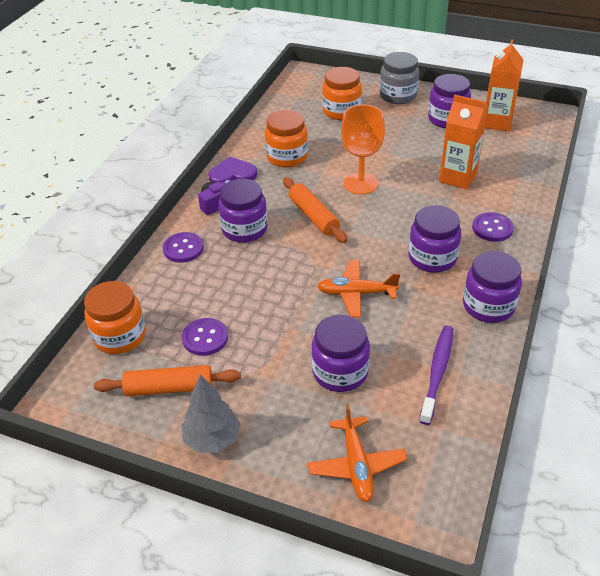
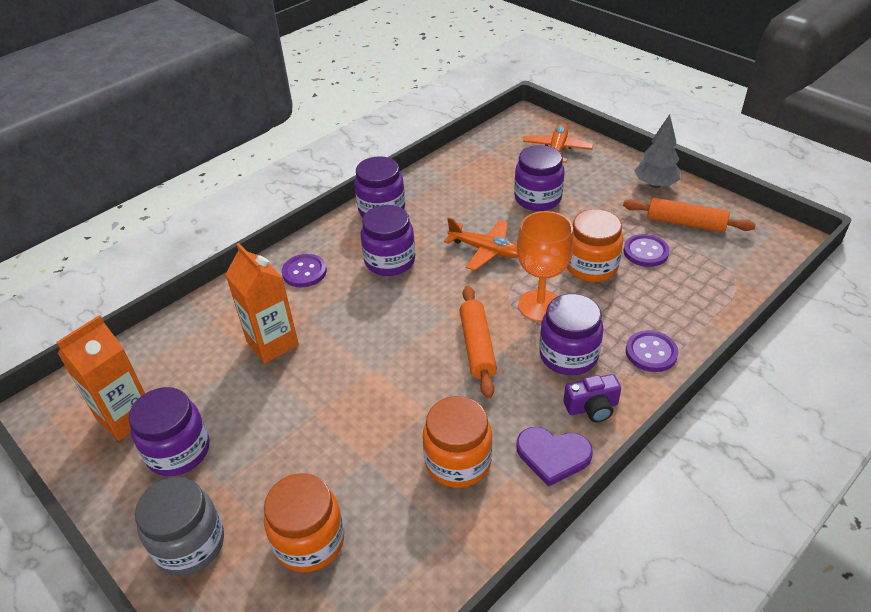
camera: 155 degrees left, 0 degrees up
orange jar [84,281,146,354] -> orange jar moved to [567,209,623,282]
orange goblet [341,104,385,195] -> orange goblet moved to [517,211,574,322]
purple toothbrush [419,325,453,425] -> none

